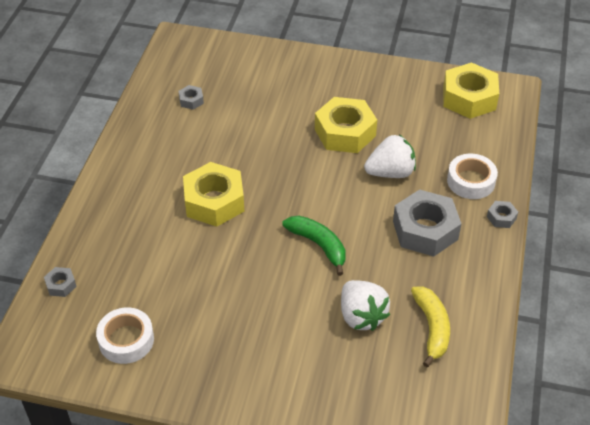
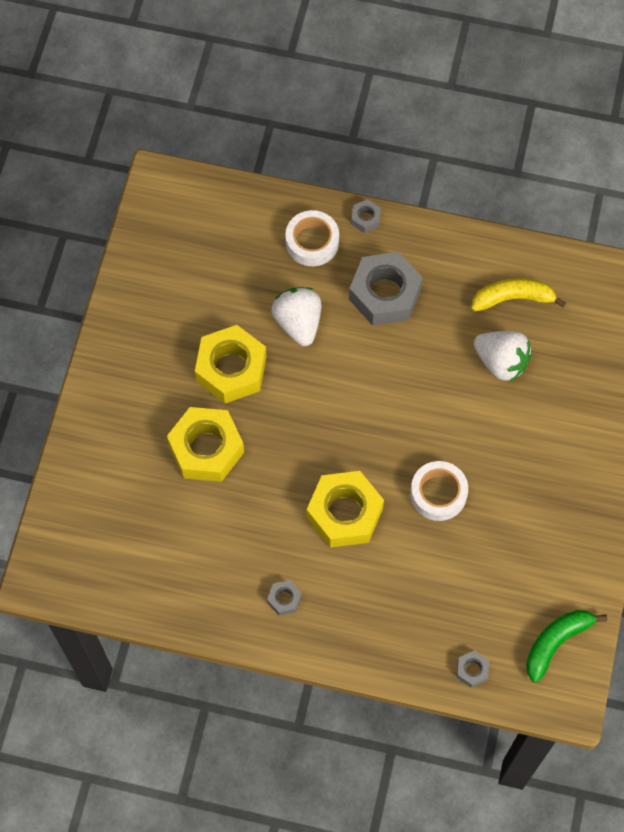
camera: 90 degrees left, 20 degrees up
white tape [96,307,154,364] -> white tape moved to [410,461,468,521]
grey nut [178,85,204,110] -> grey nut moved to [267,580,302,616]
green banana [282,216,346,276] -> green banana moved to [526,610,607,683]
white strawberry [341,280,390,331] -> white strawberry turned 60 degrees clockwise [474,331,532,383]
yellow nut [443,62,499,119] -> yellow nut moved to [167,407,244,482]

